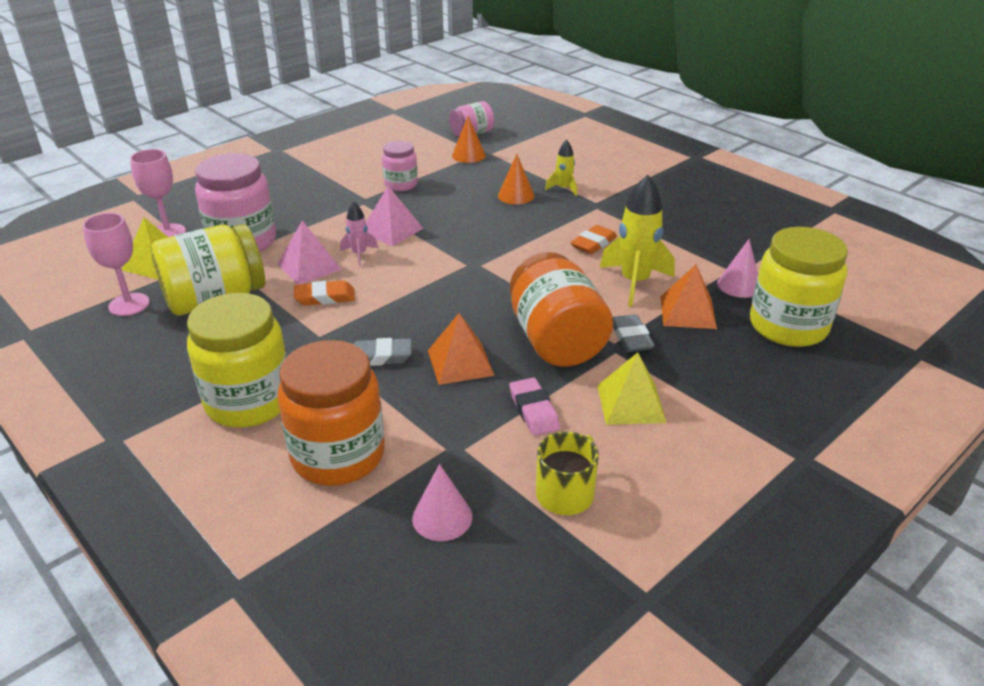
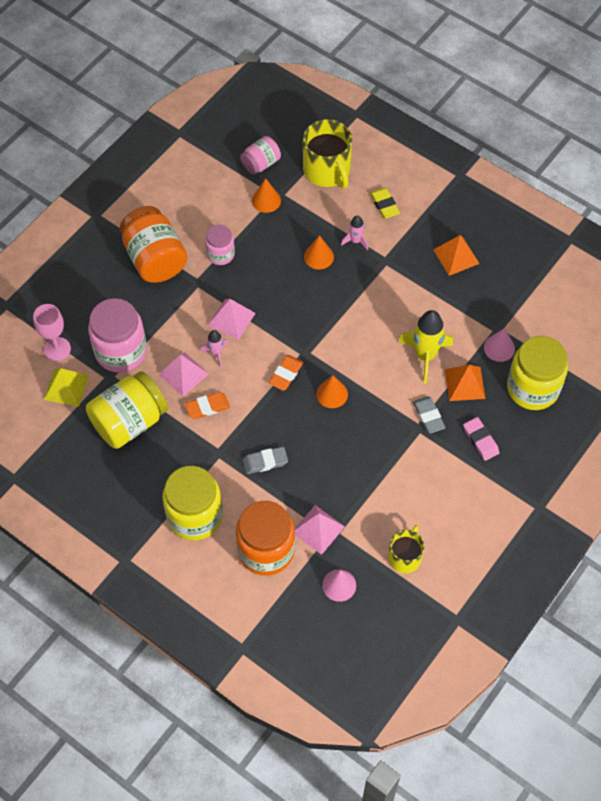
camera: 10 degrees left, 25 degrees up
pink goblet [82,213,150,316] -> none
orange pyramid [428,313,495,385] -> orange pyramid moved to [433,235,480,276]
orange jar [510,252,613,367] -> orange jar moved to [120,206,187,283]
pink eraser [510,378,560,436] -> pink eraser moved to [463,417,500,461]
yellow rocket [545,140,577,196] -> pink rocket [341,216,368,250]
orange eraser [570,225,617,254] -> orange eraser moved to [269,355,304,391]
yellow pyramid [597,352,667,425] -> none
none -> pink pyramid [294,505,345,555]
none -> yellow mug [303,119,352,189]
none -> orange cone [316,375,348,408]
none -> yellow eraser [370,188,400,219]

